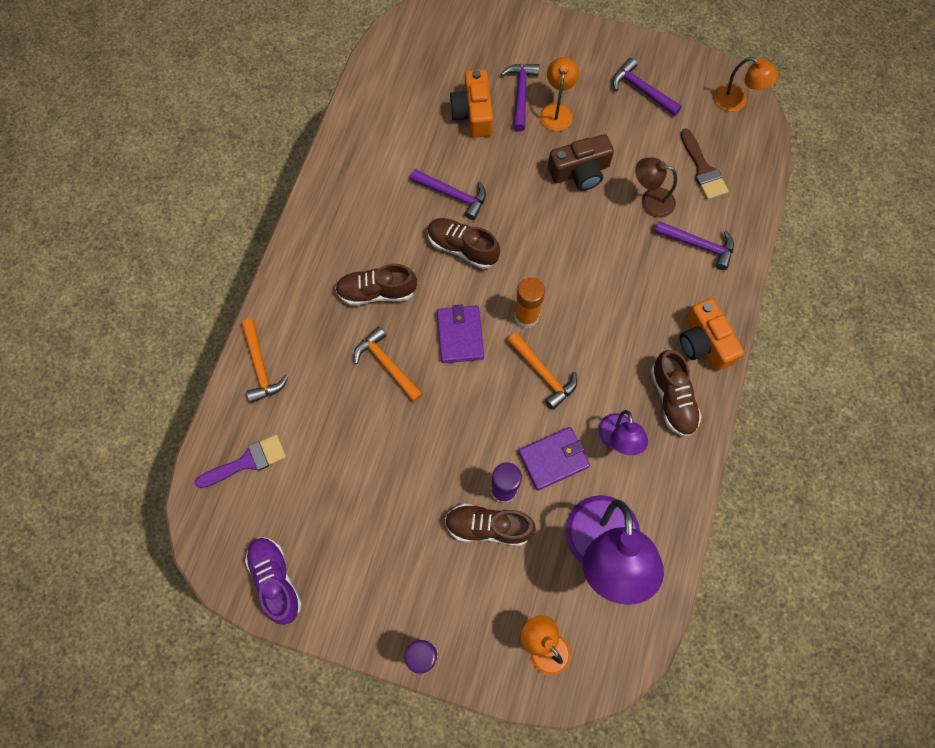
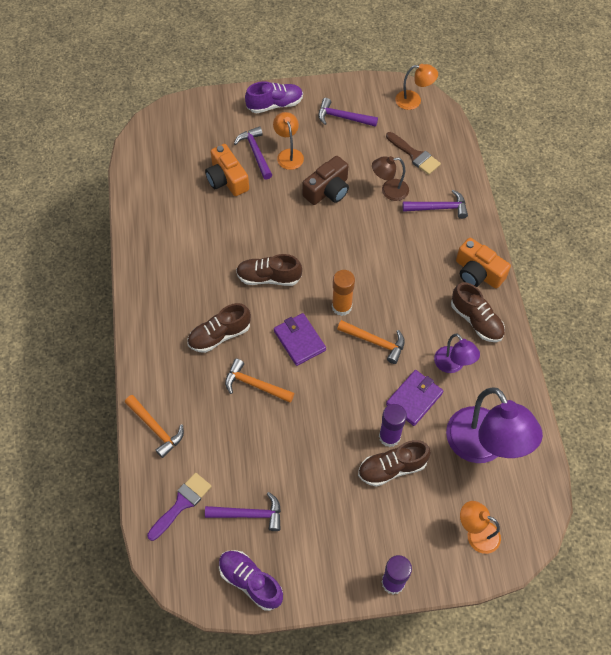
camera: 25 degrees left, 10 degrees down
purple hammer [410,169,486,220] -> purple hammer moved to [205,492,281,531]
none -> purple shoe [245,81,303,113]

